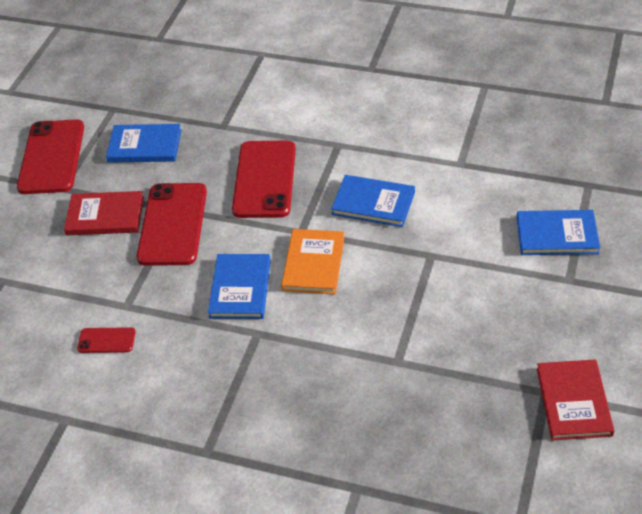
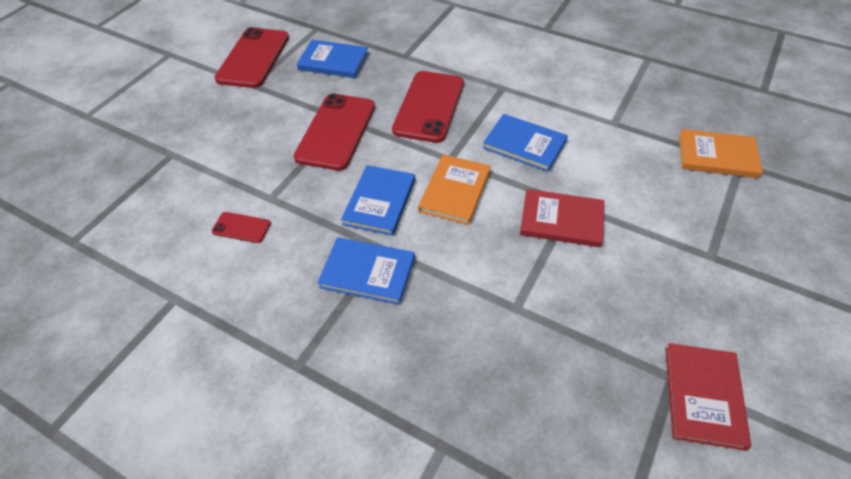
camera: 10 degrees right, 5 degrees up
red book [64,191,144,235] -> red book moved to [520,189,604,247]
blue book [517,210,600,255] -> blue book moved to [318,237,415,305]
none -> orange book [679,129,763,178]

